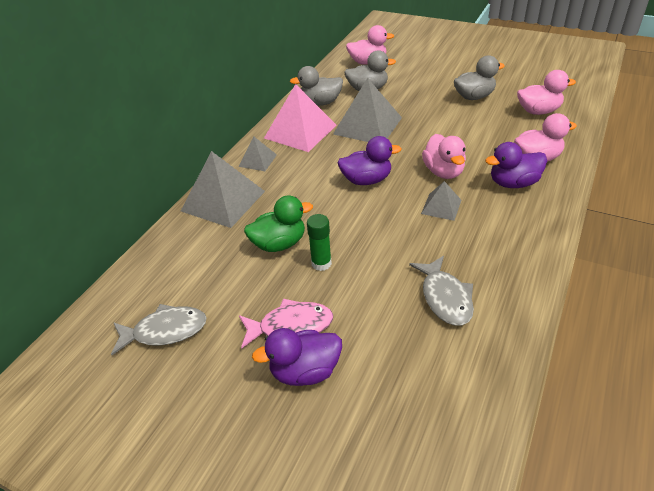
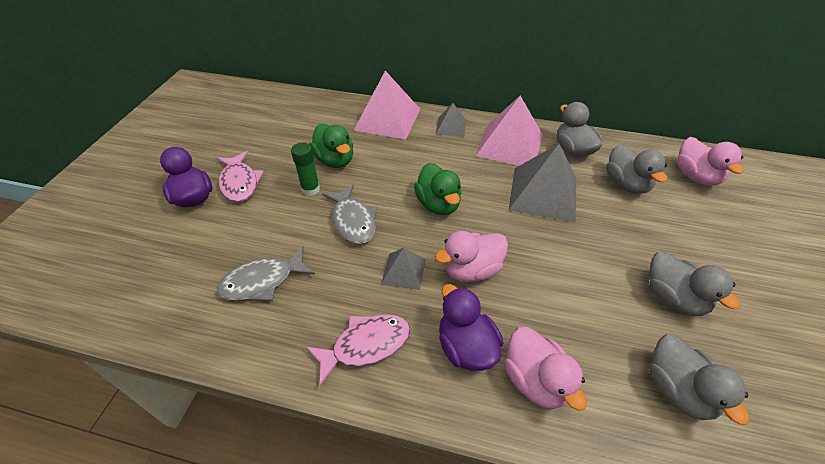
camera: 75 degrees right, 5 degrees up
grey fish [111,304,207,355] -> grey fish moved to [322,184,377,244]
grey pyramid [181,151,265,228] -> pink pyramid [353,71,420,140]
purple duck [338,136,402,185] -> green duck [414,163,462,215]
pink duck [517,70,576,115] -> grey duck [649,334,749,425]
none -> pink fish [306,314,410,387]

